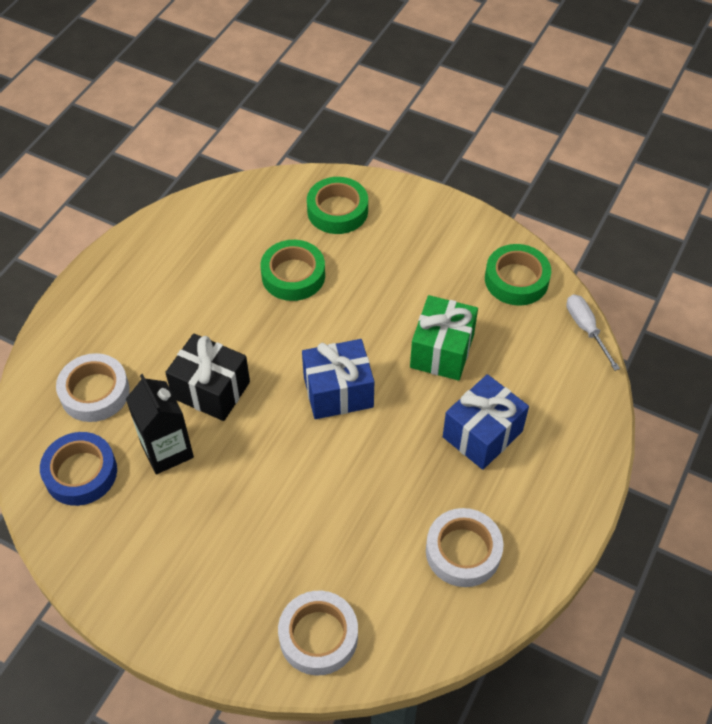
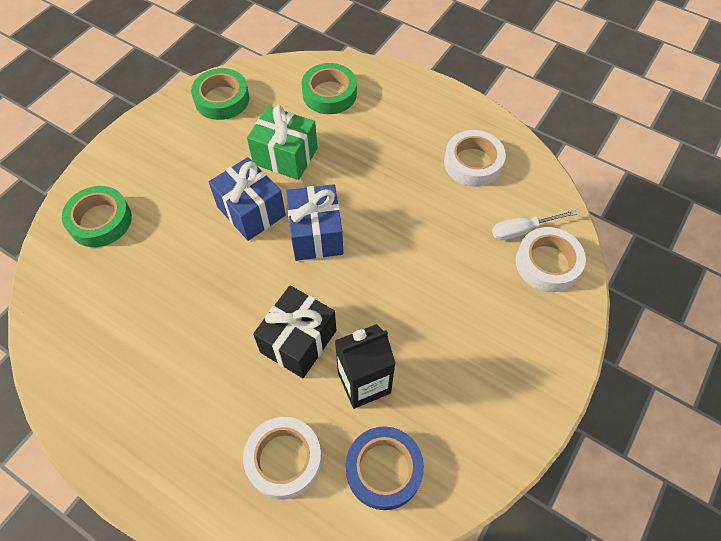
camera: 85 degrees left, 5 degrees up
green tape [261,240,325,301] -> green tape moved to [301,63,357,114]
blue gift [443,374,529,470] -> blue gift moved to [209,157,286,241]
white screwdriver [566,295,620,371] -> white screwdriver moved to [492,210,577,240]

